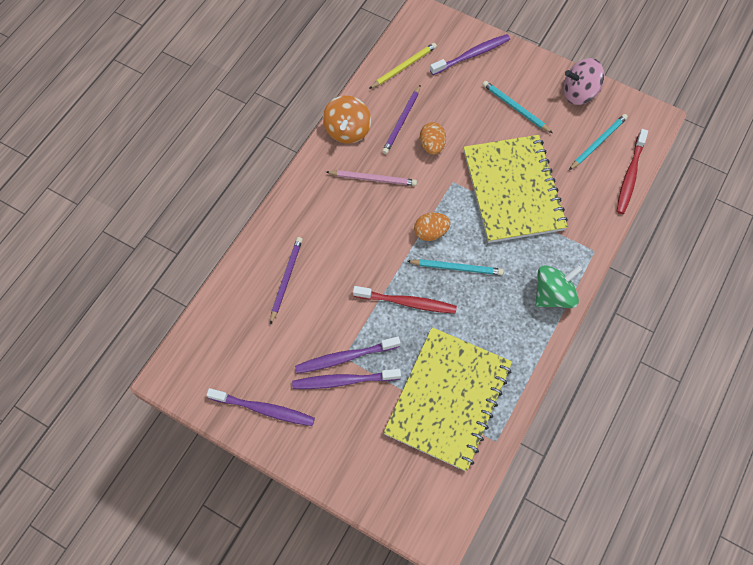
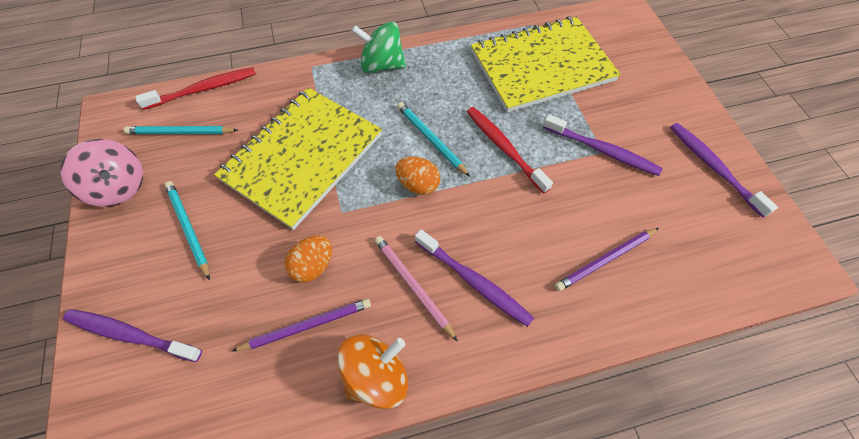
camera: 135 degrees left, 5 degrees down
purple toothbrush [292,369,401,389] -> purple toothbrush moved to [415,230,534,327]
yellow pencil [369,43,437,89] -> none
turquoise pencil [482,81,552,133] -> turquoise pencil turned 150 degrees clockwise [165,181,210,280]

